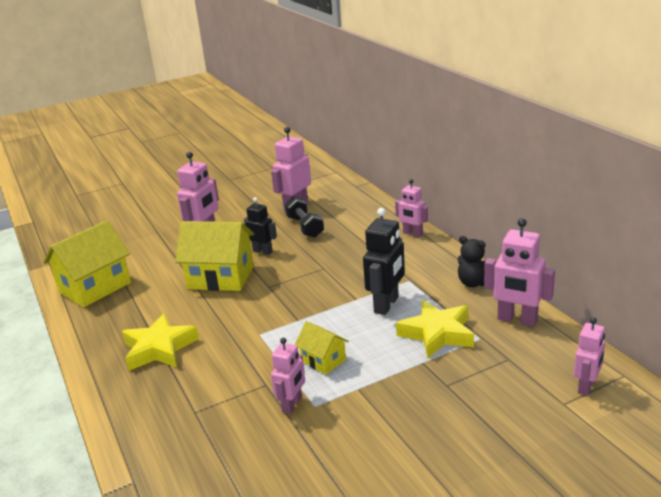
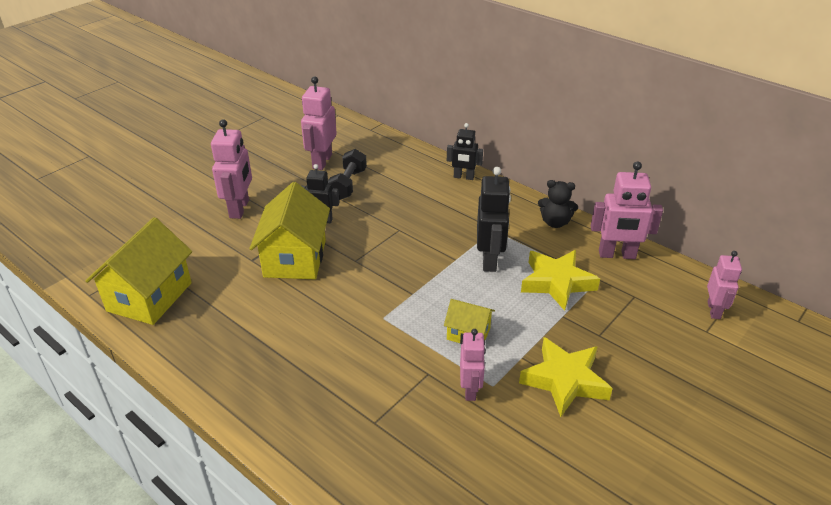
camera: 25 degrees left, 10 degrees up
yellow star [122,313,199,371] -> yellow star moved to [519,337,613,417]
yellow house [175,221,254,291] -> yellow house turned 75 degrees counterclockwise [249,182,330,279]
black dumbbell [285,196,324,238] -> black dumbbell turned 60 degrees clockwise [328,149,367,200]
pink robot [395,179,428,237] -> black robot [447,123,483,180]

